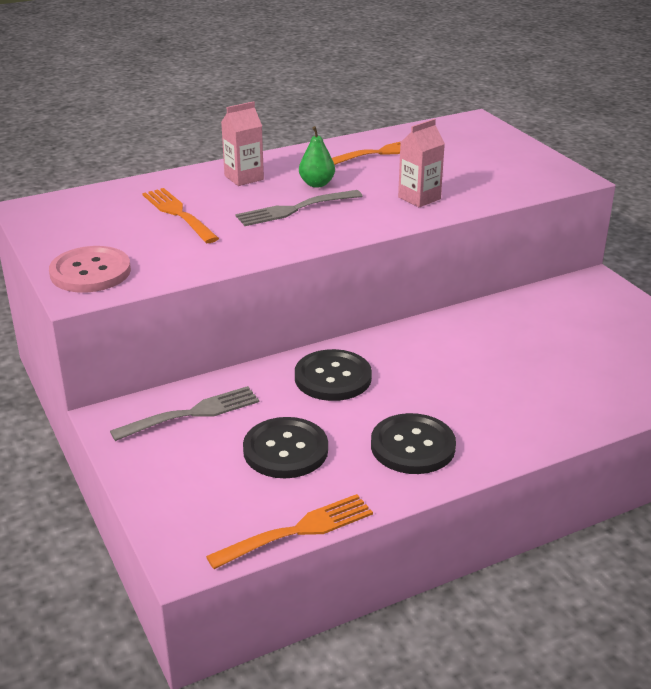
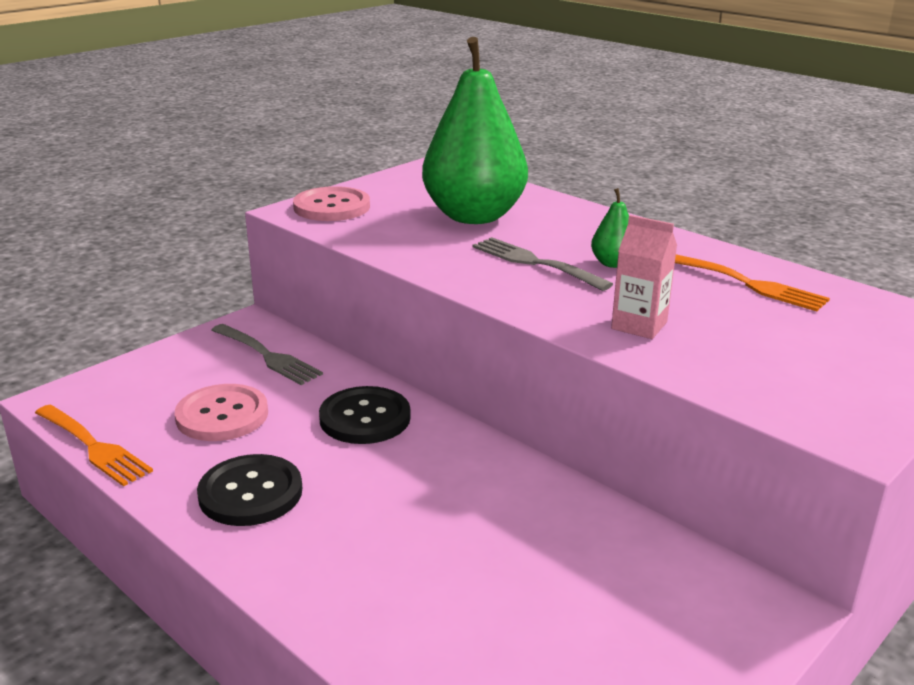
camera: 70 degrees right, 5 degrees down
orange fork [142,188,219,243] -> green pear [422,37,528,224]
pink carton [221,101,264,186] -> none
black button [243,417,328,478] -> pink button [175,384,268,441]

